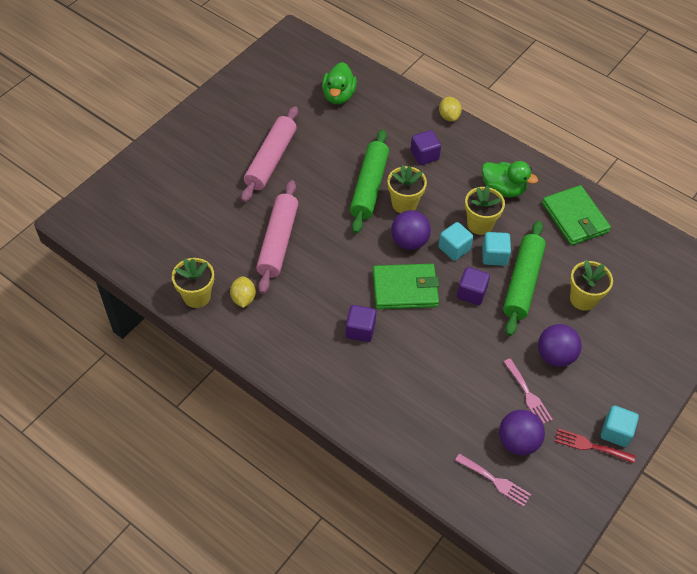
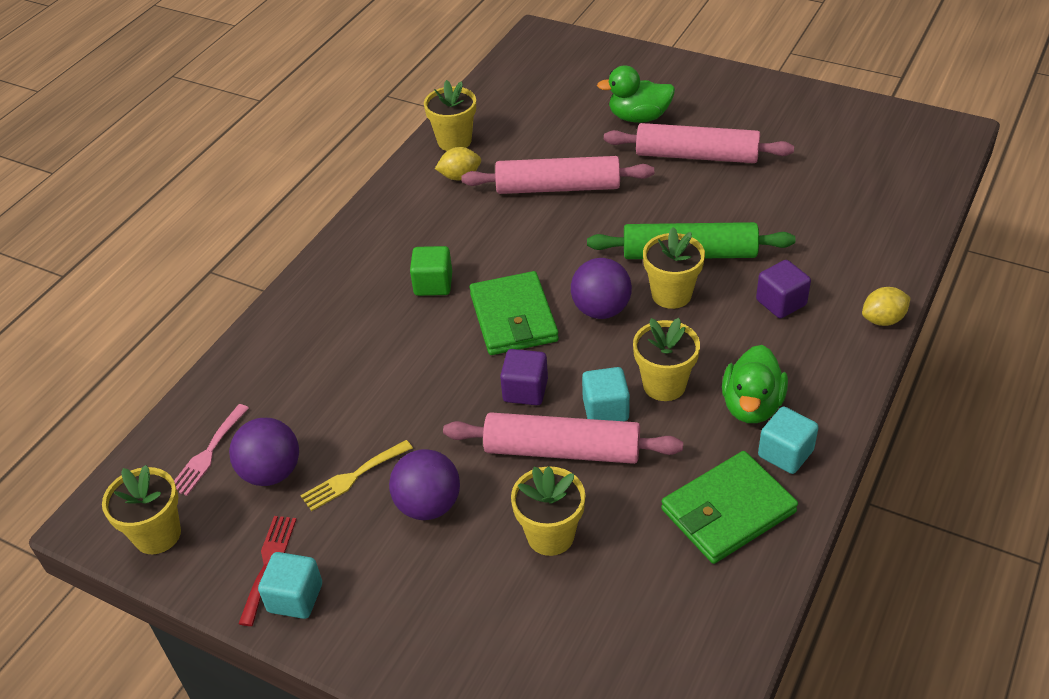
camera: 85 degrees right, 10 degrees down
green duck [322,62,357,104] -> green duck moved to [597,65,675,123]
purple cube [346,305,376,342] -> green cube [410,246,452,296]
turquoise cube [438,222,473,261] -> turquoise cube moved to [758,407,819,474]
green rolling pin [503,220,546,336] -> pink rolling pin [443,412,683,464]
pink fork [504,358,553,424] -> yellow fork [300,440,413,511]
none -> yellow flower pot [102,465,181,554]

